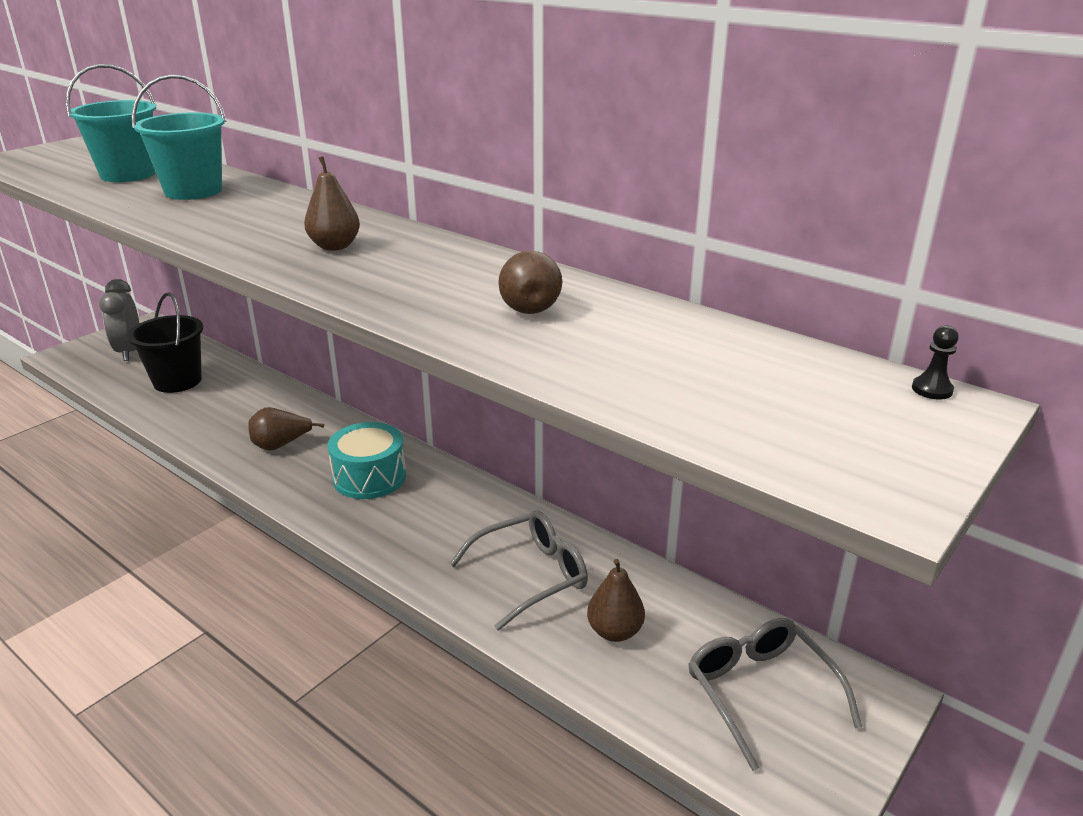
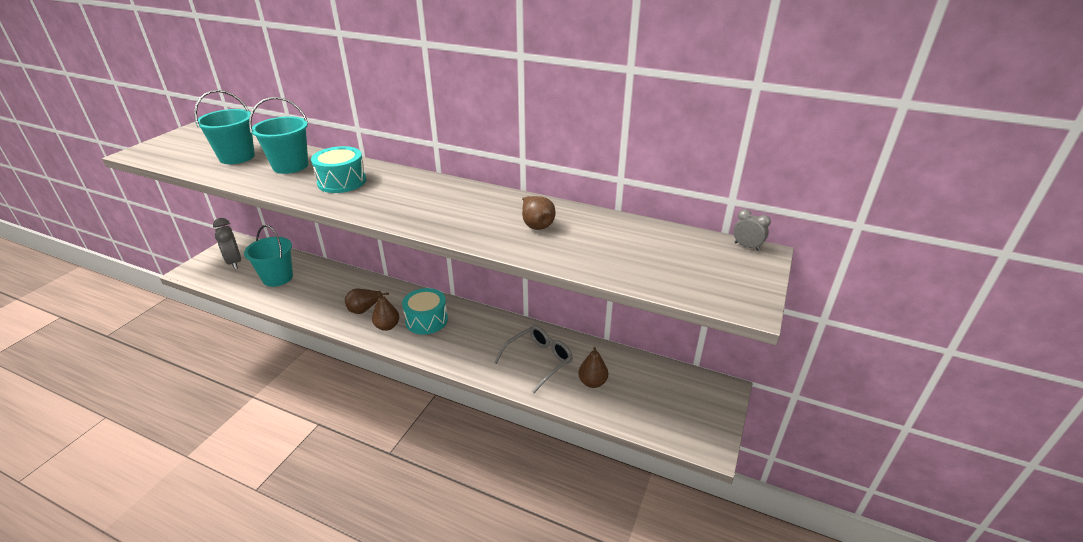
camera: 15 degrees left, 5 degrees up
black bucket [127,292,203,393] -> turquoise bucket [244,225,293,287]
brown pear [304,156,360,251] -> brown pear moved to [372,291,399,331]
grey glasses [688,618,862,771] -> none
black pawn [912,325,959,399] -> grey clock [733,209,771,251]
none -> turquoise drum [311,146,366,193]

